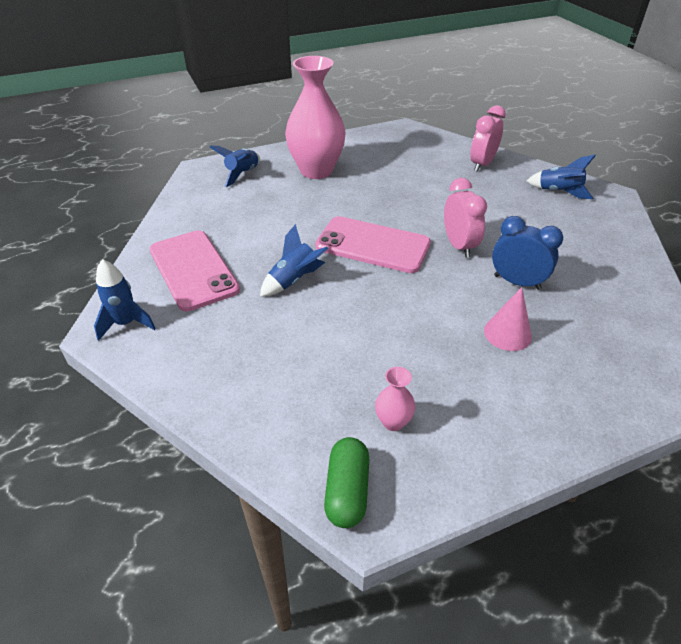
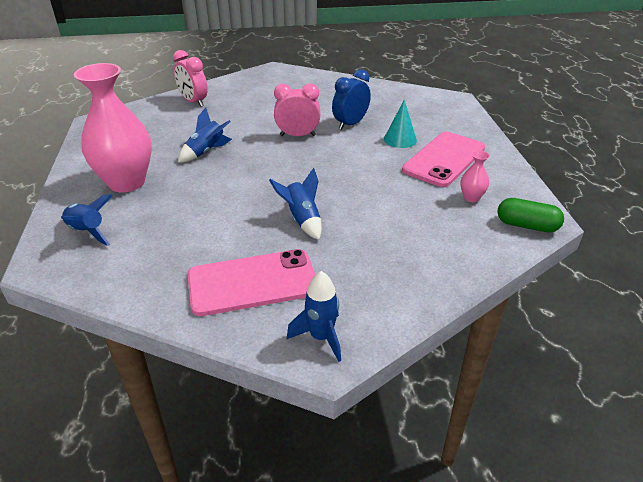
camera: 75 degrees left, 5 degrees down
pink phone [315,216,431,273] -> pink phone moved to [402,131,485,187]
pink cone [484,287,532,351] -> turquoise cone [384,99,417,148]
blue rocket [527,155,596,199] -> blue rocket moved to [178,108,232,162]

